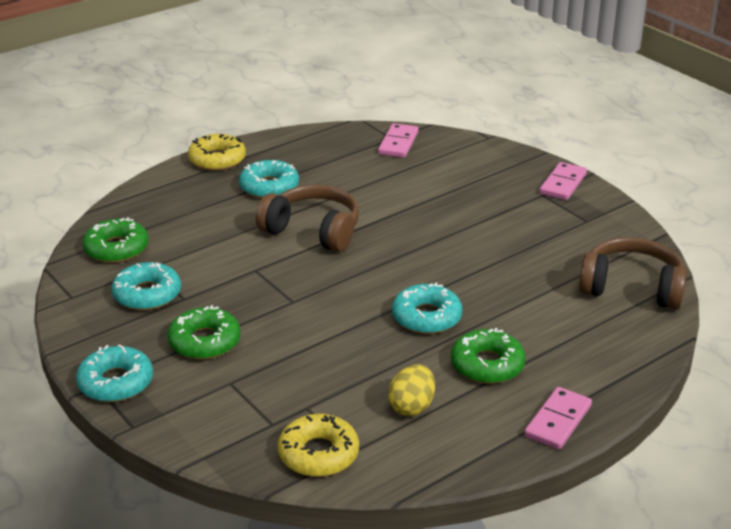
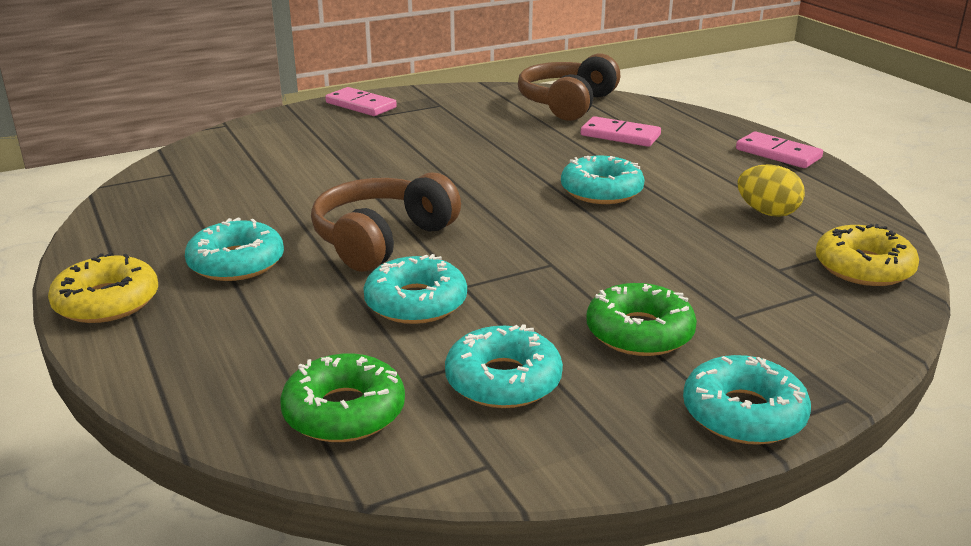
camera: 80 degrees left, 5 degrees down
pink domino [378,123,419,158] -> pink domino moved to [581,116,661,147]
green donut [451,328,526,384] -> none
none -> turquoise donut [363,254,467,324]

